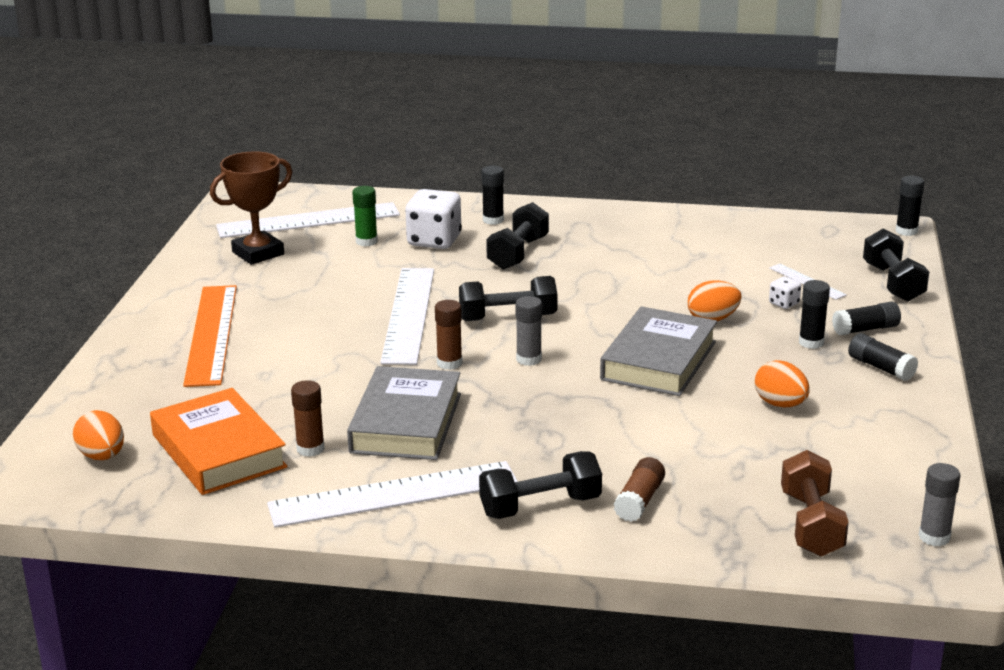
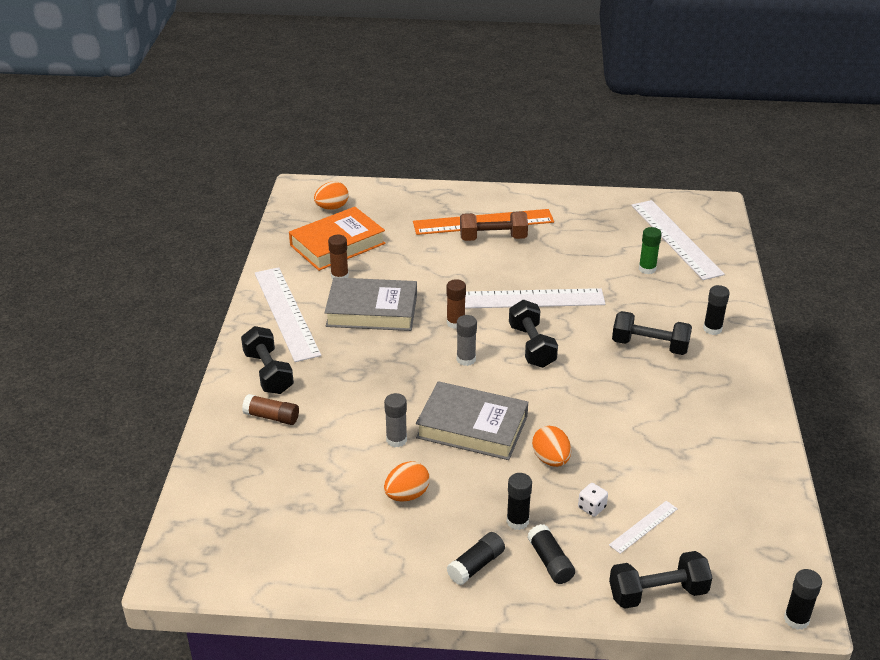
camera: 85 degrees right, 10 degrees up
brown trophy [210,151,292,265] -> none
white dice [405,189,462,249] -> none
brown dumbbell [781,450,849,557] -> brown dumbbell moved to [460,211,528,241]
grey glue stick [919,463,961,546] -> grey glue stick moved to [384,393,407,447]

